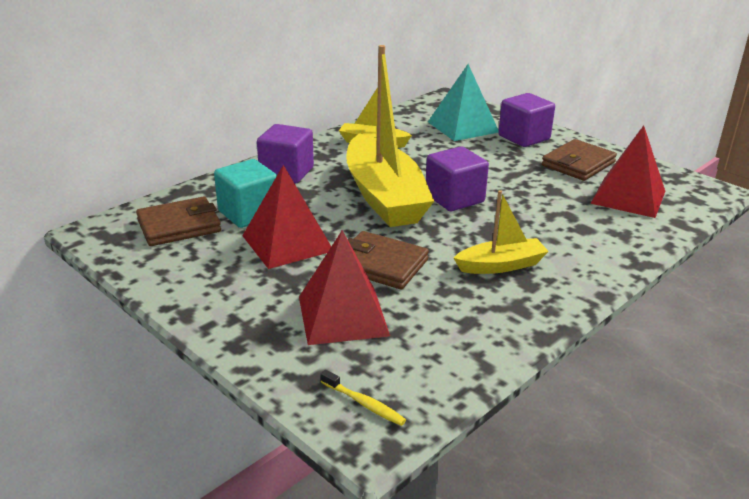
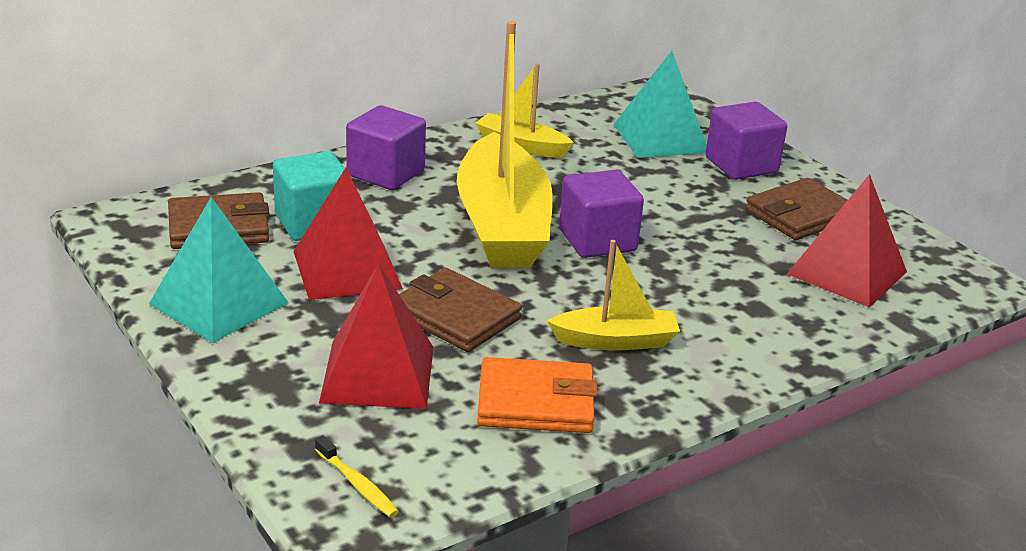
camera: 10 degrees right, 0 degrees up
none -> turquoise pyramid [149,197,289,343]
none -> orange wallet [477,357,598,433]

